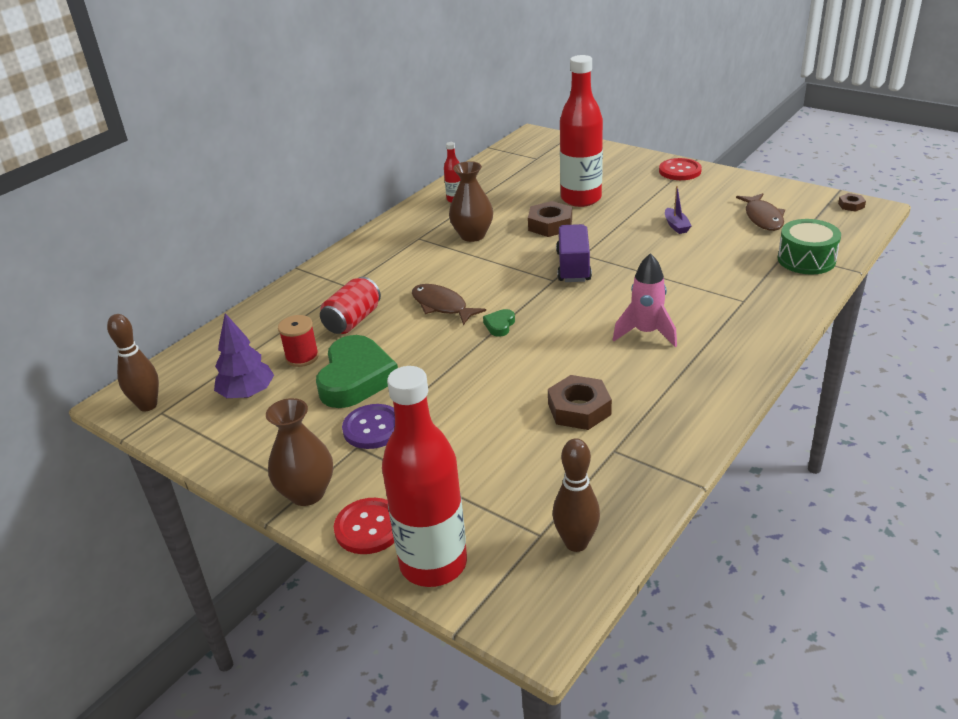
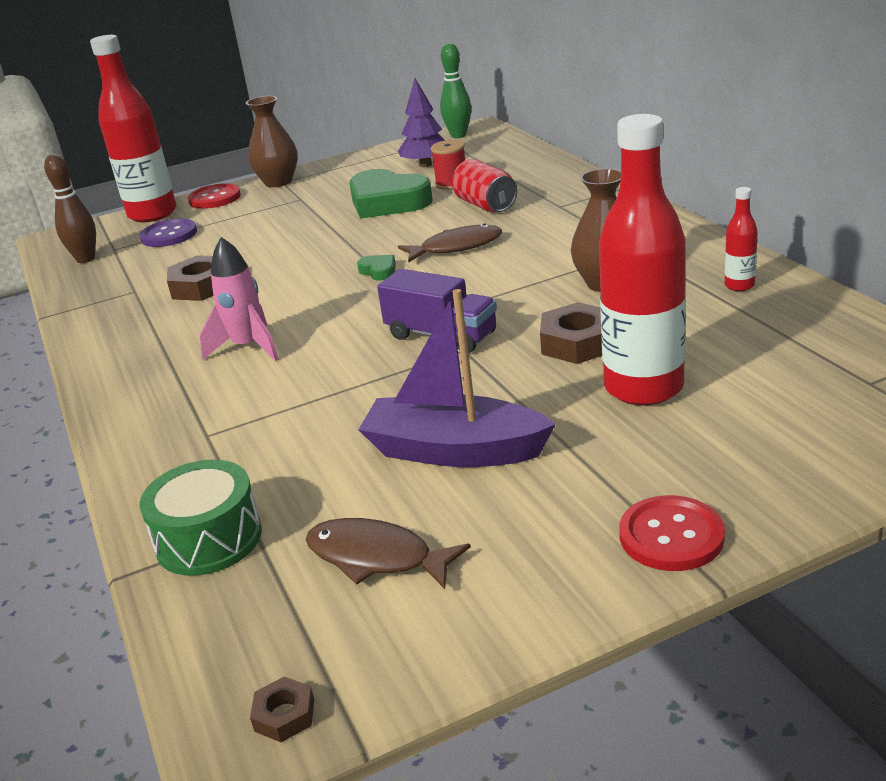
camera: 120 degrees right, 5 degrees down
brown bowling pin [107,314,159,412] -> green bowling pin [440,43,471,138]
purple button [342,404,395,449] -> purple button moved to [140,218,197,247]
purple boat [665,186,691,234] -> purple boat [358,289,556,467], size x2.25

